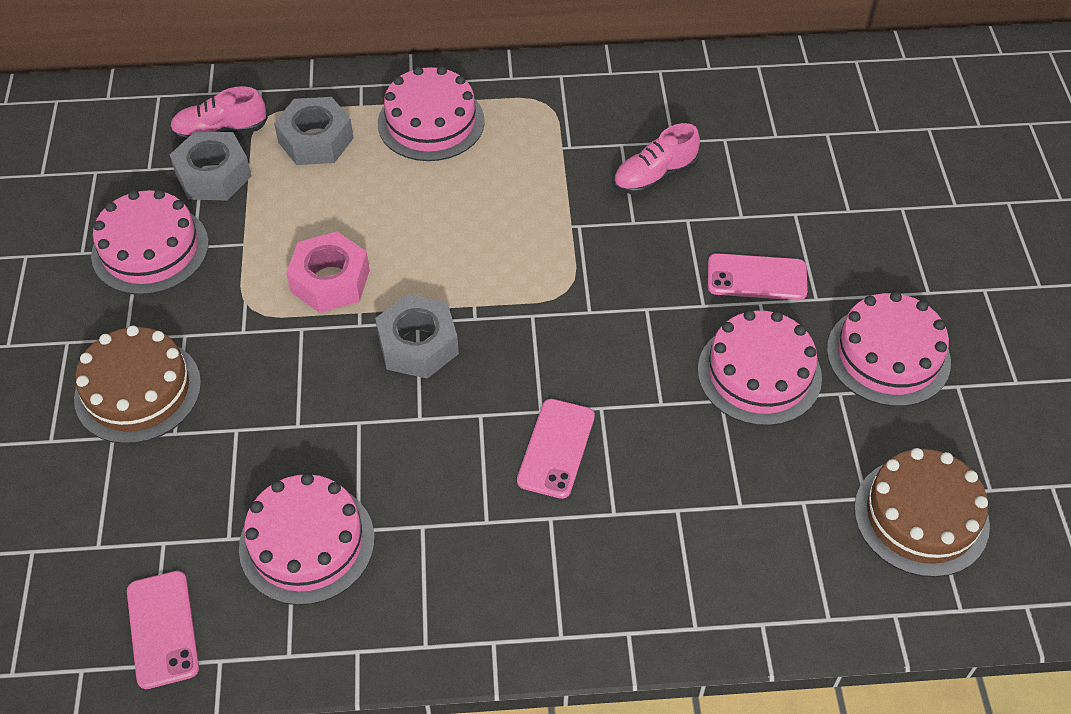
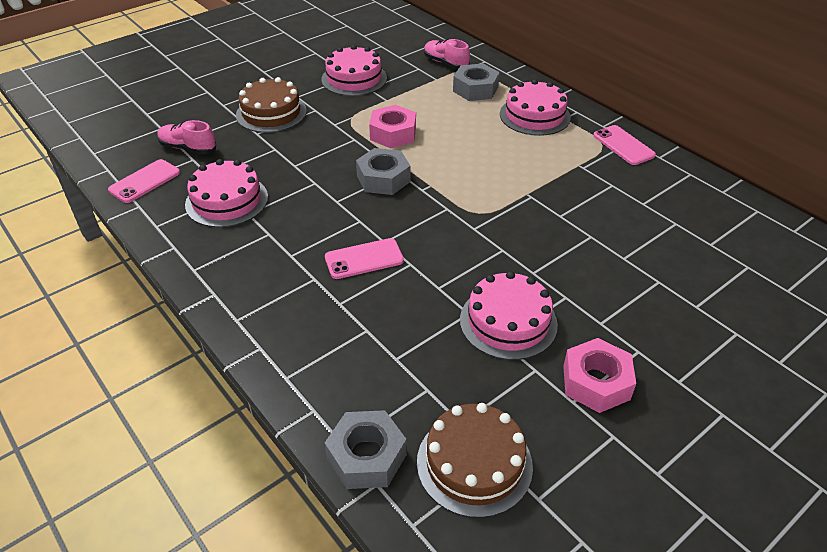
camera: 55 degrees right, 10 degrees down
grey nut [170,131,252,201] -> grey nut moved to [325,410,407,489]
pink shoe [613,123,700,194] -> pink shoe moved to [158,120,216,154]
pink phone [708,253,808,300] -> pink phone moved to [593,125,656,165]
pink cake [827,292,951,407] -> pink nut [563,338,636,413]

